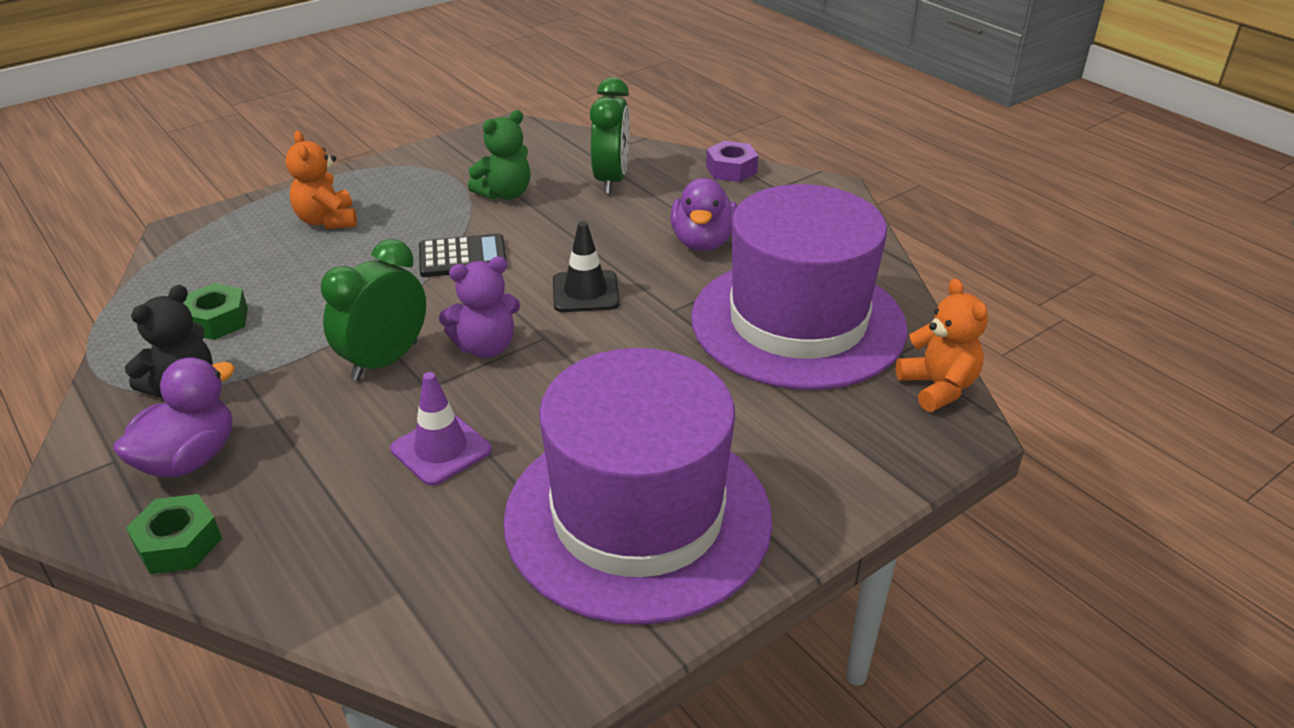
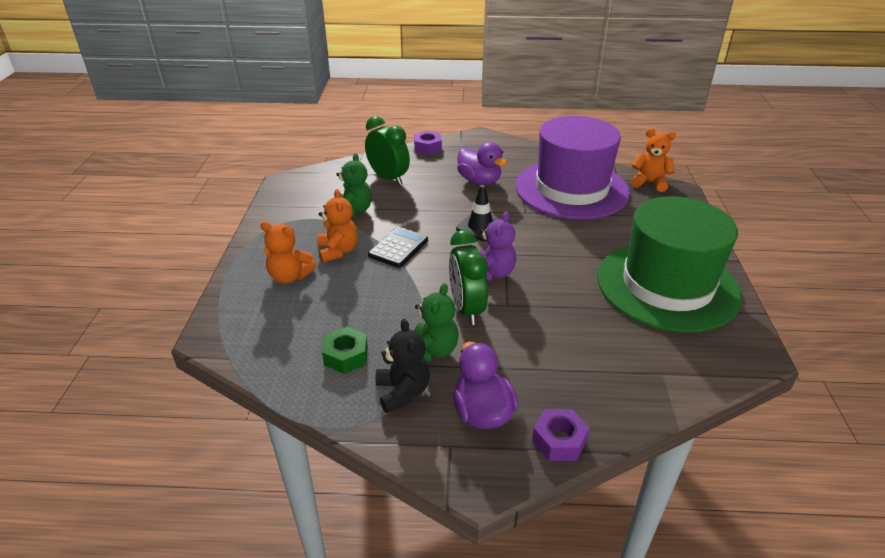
camera: 50 degrees left, 0 degrees up
green nut [126,494,222,574] -> purple nut [532,409,590,461]
purple traffic cone [390,372,492,486] -> none
purple hat [503,348,772,625] -> green hat [597,196,742,333]
none -> orange teddy bear [317,189,358,263]
none -> green teddy bear [414,283,459,362]

